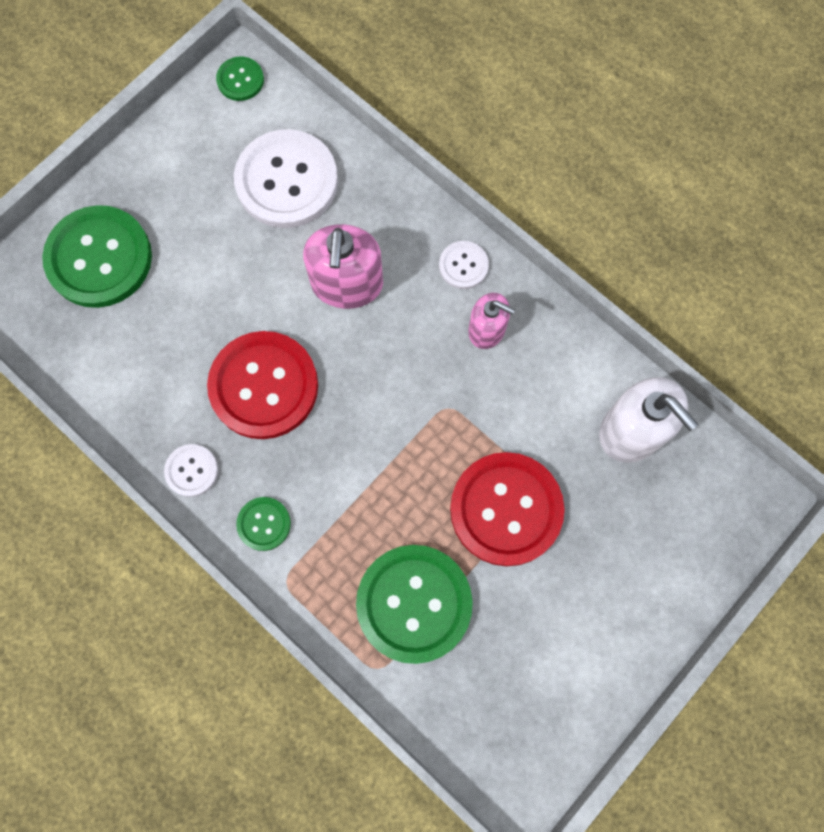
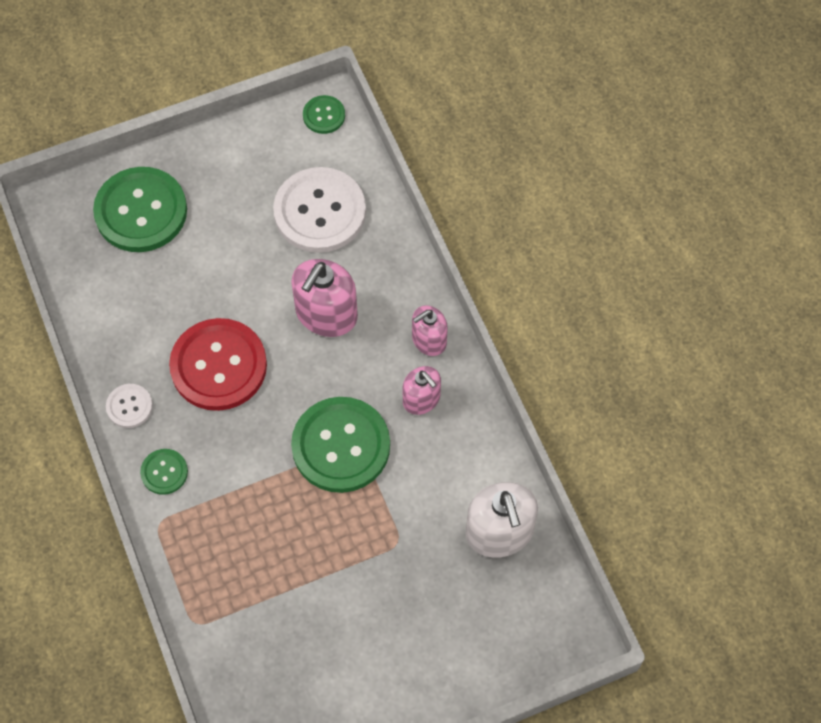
camera: 25 degrees right, 10 degrees down
green button [356,545,473,664] -> green button moved to [291,397,390,493]
white button [439,241,489,289] -> pink soap dispenser [412,305,448,356]
red button [450,452,565,566] -> none

